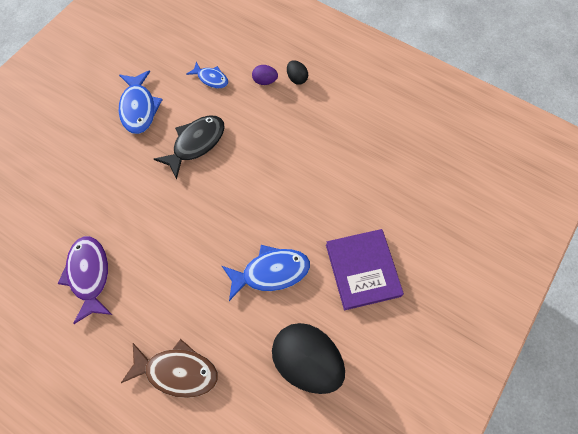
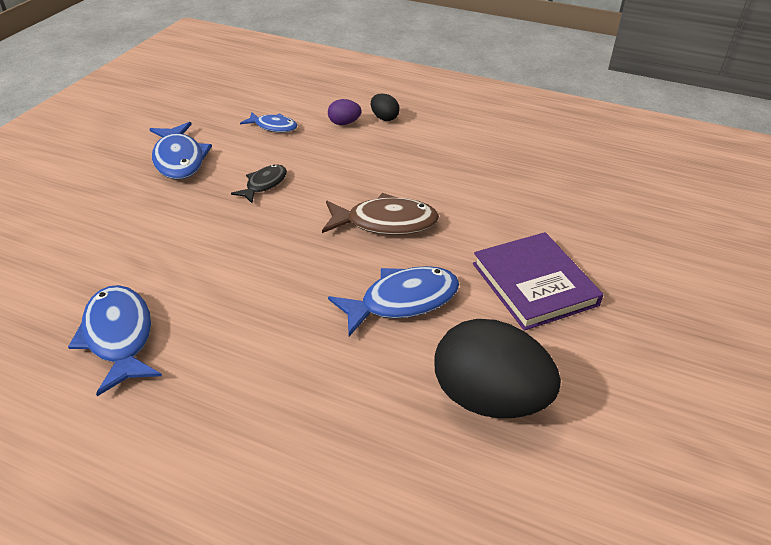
camera: 10 degrees left, 25 degrees down
purple fish [58,236,112,324] -> blue fish [68,285,162,396]
brown fish [121,339,218,398] -> brown fish moved to [322,193,439,235]
black fish [154,116,225,180] -> black fish [231,165,287,203], size x0.60

